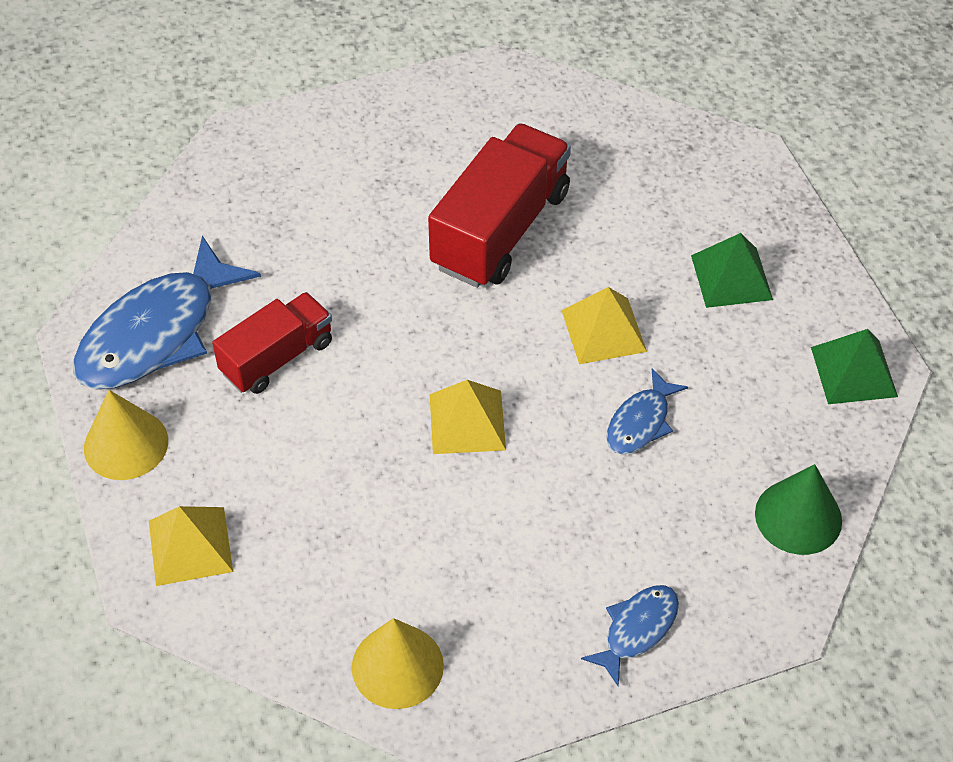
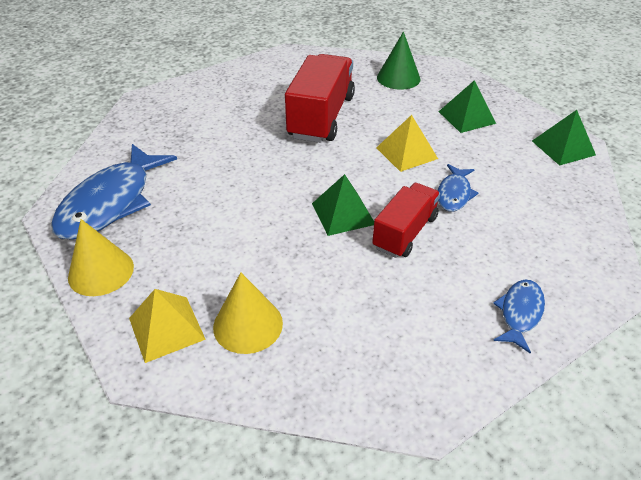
camera: 15 degrees left, 10 degrees down
red truck [212,292,332,394] -> red truck moved to [372,183,440,258]
yellow cone [352,618,444,709] -> yellow cone moved to [213,272,283,354]
yellow pyramid [430,380,506,454] -> green pyramid [312,174,374,236]
green cone [755,464,842,555] -> green cone moved to [377,31,421,90]

